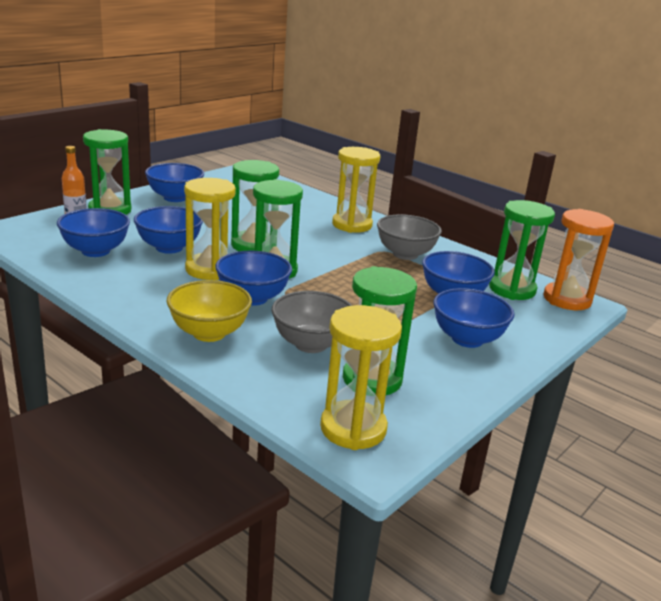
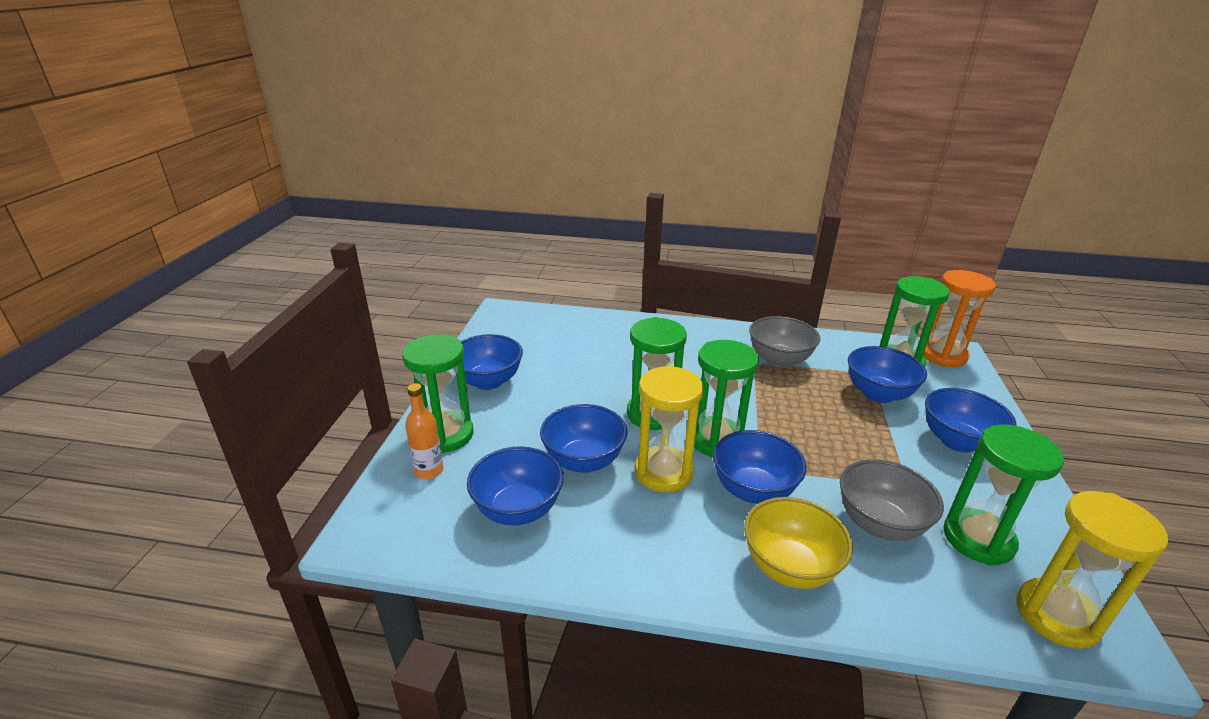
camera: 30 degrees left, 5 degrees up
yellow hourglass [332,147,380,233] -> none

